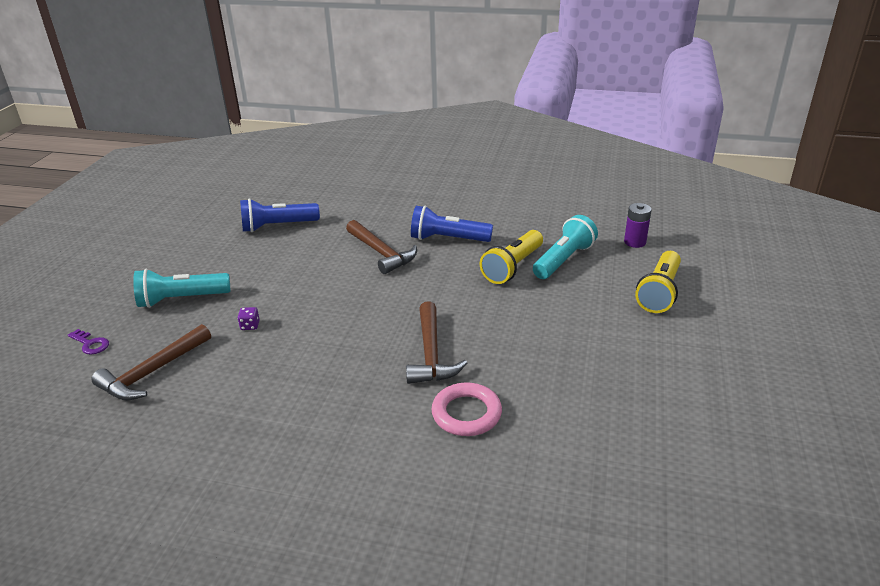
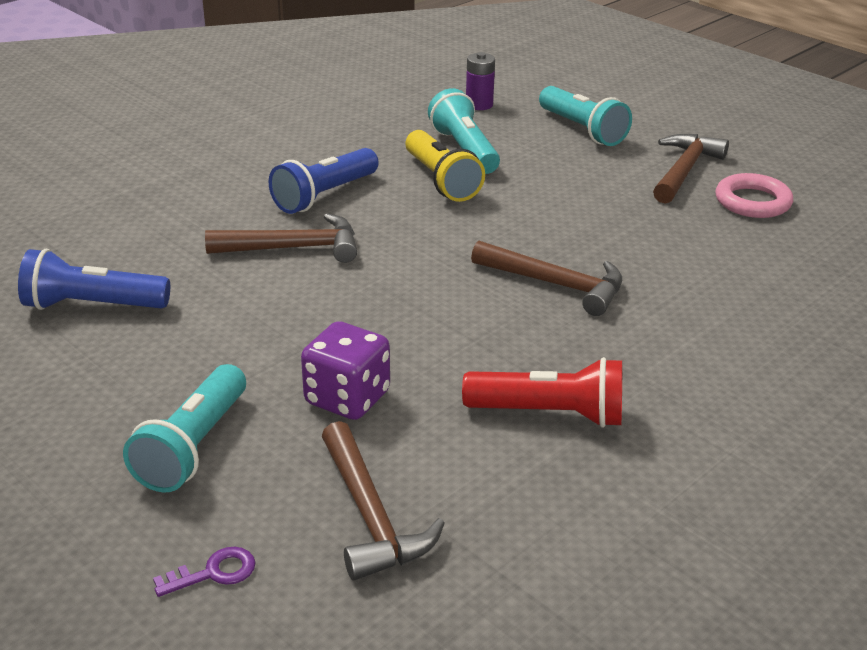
camera: 60 degrees left, 0 degrees up
purple dice [237,307,260,330] -> purple dice [301,321,390,420], size x2.33
blue flashlight [240,198,320,232] -> blue flashlight turned 75 degrees clockwise [18,249,170,310]
pink ring [431,382,502,436] -> pink ring moved to [715,173,793,218]
yellow flashlight [635,251,681,313] -> turquoise flashlight [539,86,632,146]
none -> red flashlight [462,357,622,428]
none -> brown hammer [653,134,729,204]

